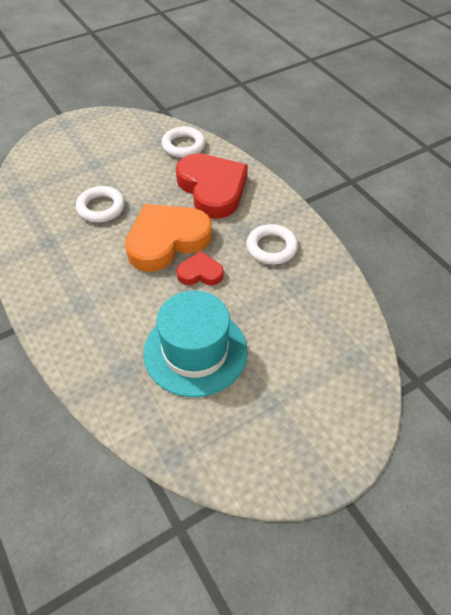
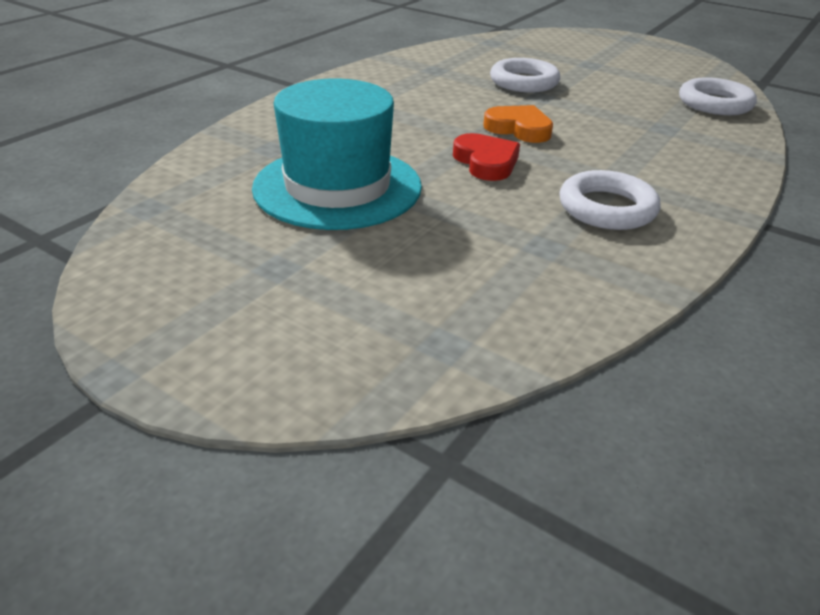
camera: 65 degrees right, 15 degrees down
orange heart [125,204,212,272] -> orange heart [483,105,553,143], size x0.49
red heart [176,153,248,219] -> none

